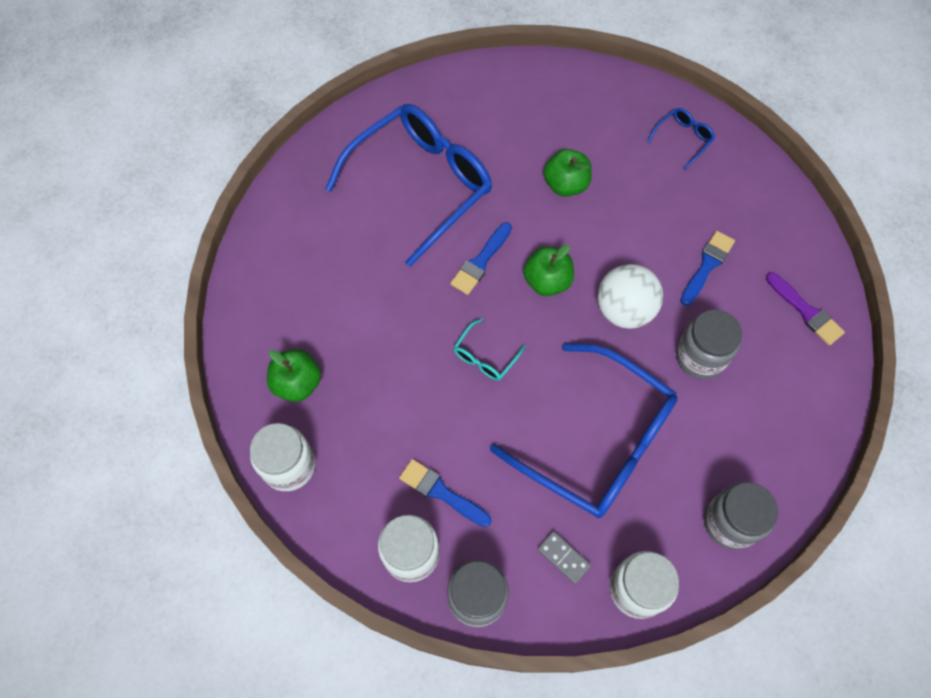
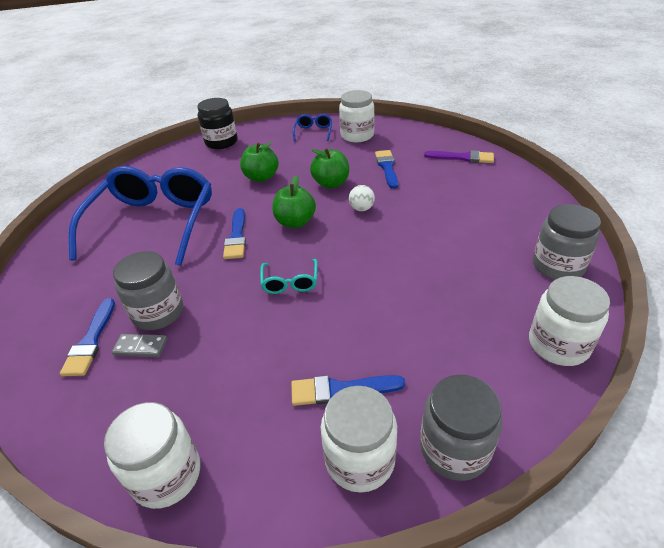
camera: 35 degrees left, 25 degrees down
green apple [267,349,321,402] -> green apple moved to [310,148,349,188]
blue glasses [490,343,678,518] -> none
grey domino [537,531,591,584] -> grey domino moved to [112,334,167,357]
white ball [598,264,663,329] -> white ball [349,185,375,211], size x0.50
grey jar [676,310,742,379] -> grey jar moved to [113,251,183,330]
none -> blue brush [60,298,115,376]
none -> black jar [197,98,237,149]
none -> white jar [339,90,374,142]

